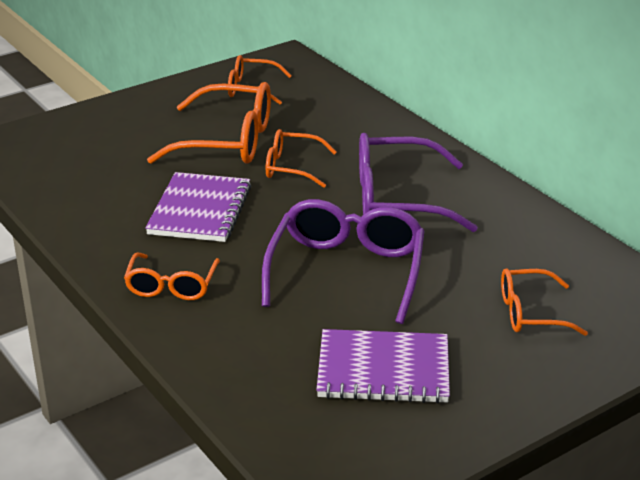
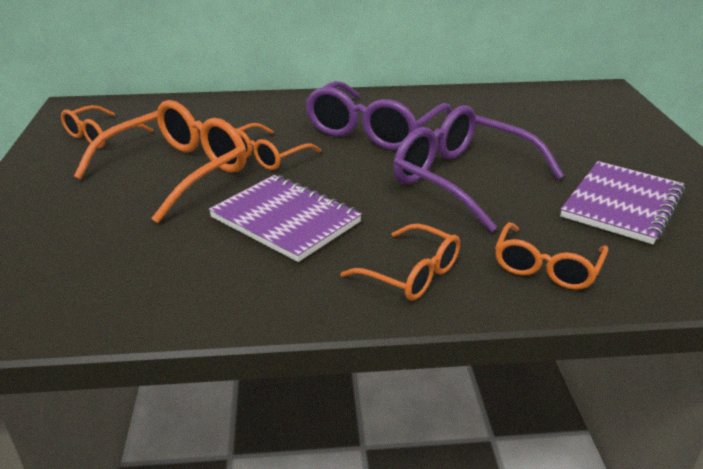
camera: 60 degrees left, 0 degrees up
orange glasses [501,268,588,336] -> orange glasses moved to [495,222,608,290]

